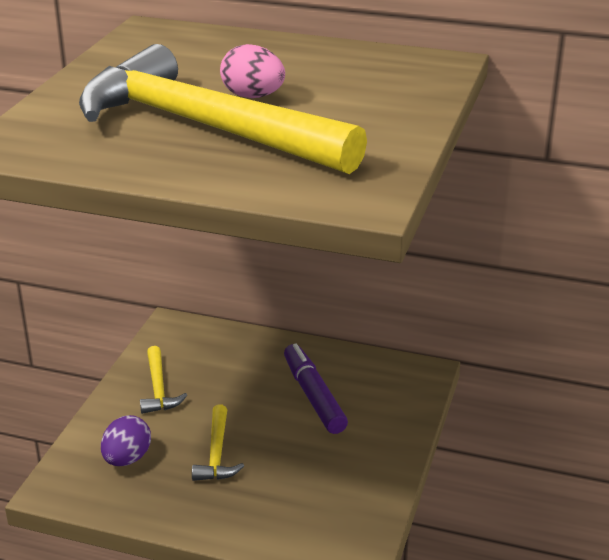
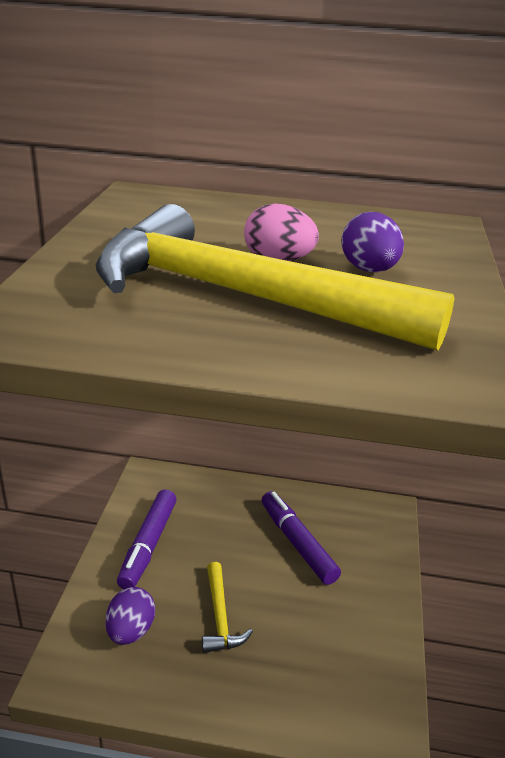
camera: 10 degrees left, 0 degrees up
yellow hammer [140,346,187,414] -> purple marker [117,490,177,589]
none -> purple egg [341,212,404,272]

